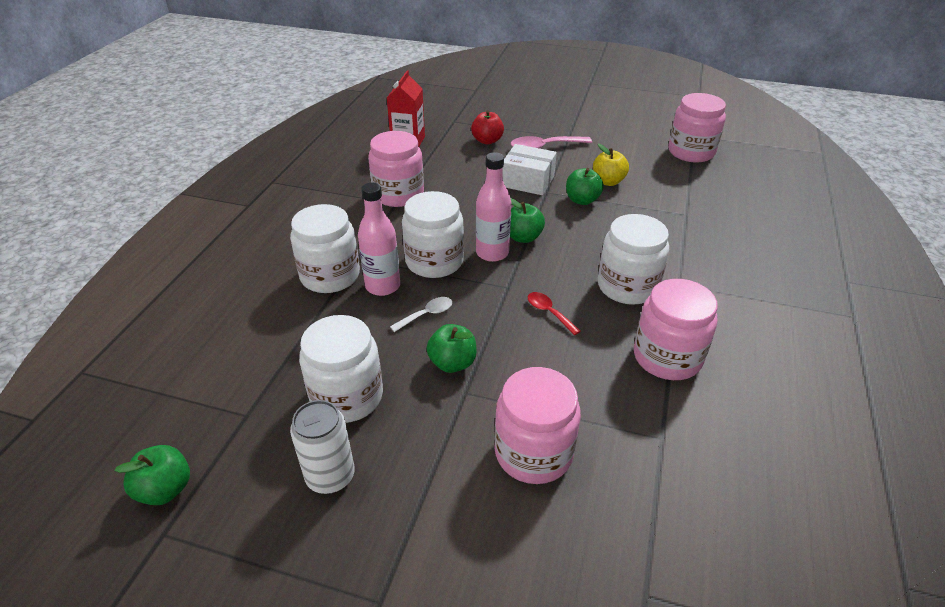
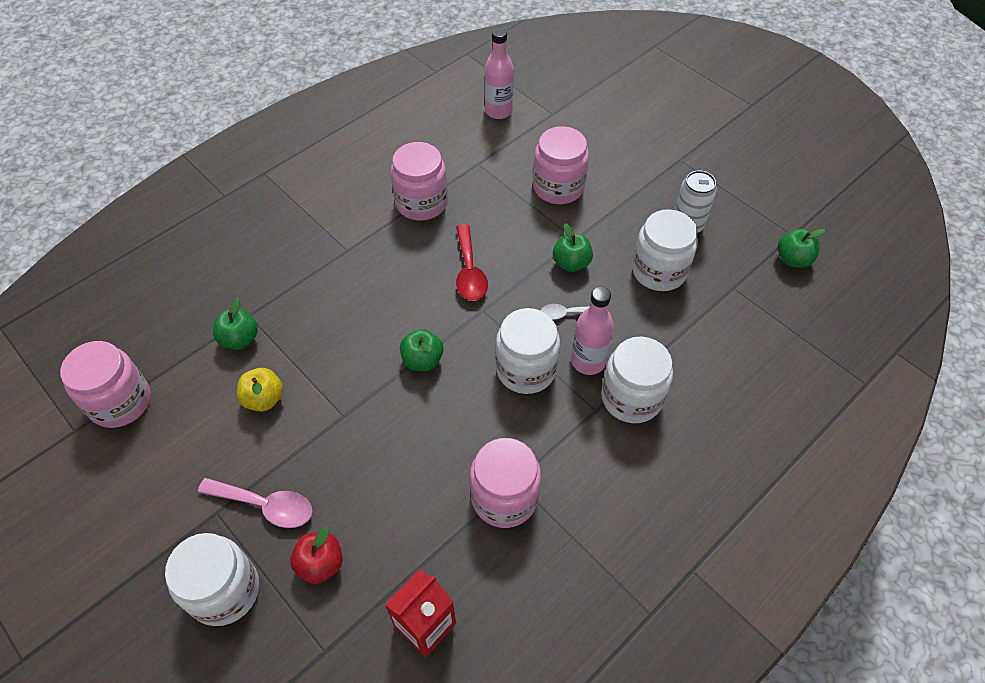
camera: 150 degrees left, 15 degrees up
pink bottle [476,152,511,262] -> pink bottle moved to [484,28,514,119]
white box [502,144,557,195] -> none
red spoon [528,292,581,335] -> red spoon [456,224,488,301], size x1.68
green apple [566,168,604,205] -> green apple moved to [213,298,258,350]
white jar [598,214,669,305] -> white jar moved to [165,533,259,626]

